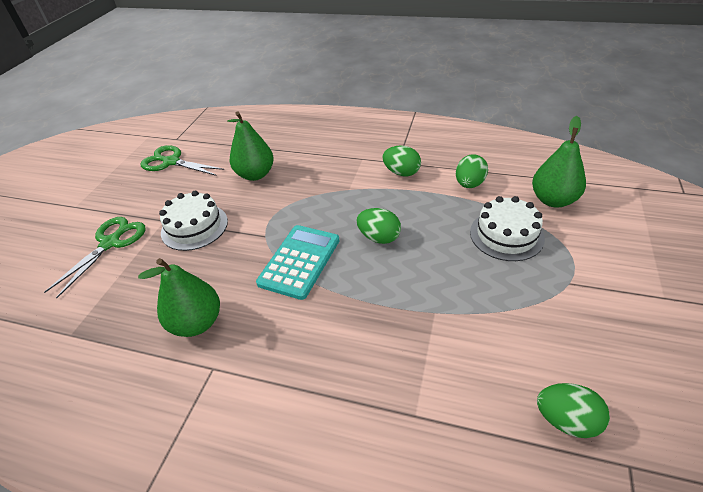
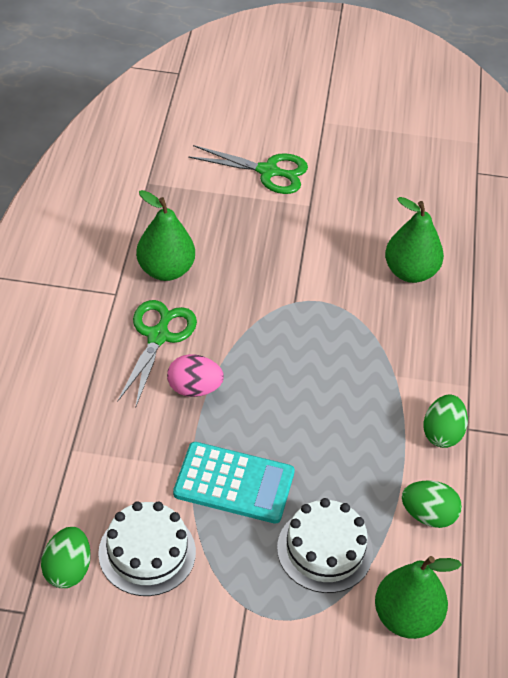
camera: 75 degrees right, 5 degrees up
green scissors [141,145,224,176] -> green scissors moved to [117,300,197,406]
white cake [159,191,228,251] -> white cake moved to [98,501,196,596]
turquoise calculator [256,225,340,300] -> turquoise calculator moved to [173,442,295,524]
green egg [357,208,401,244] -> none
none -> pink egg [167,354,224,397]

